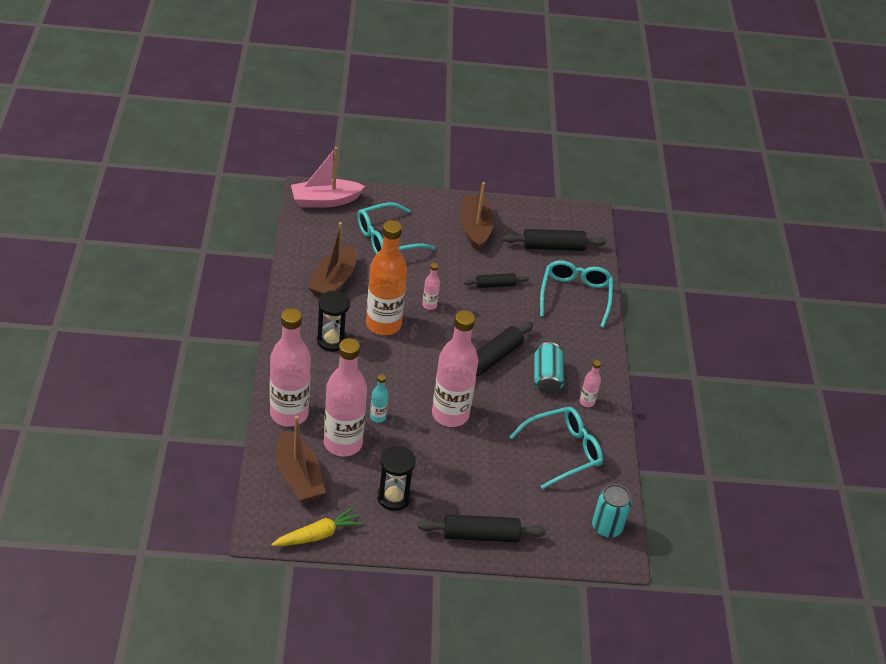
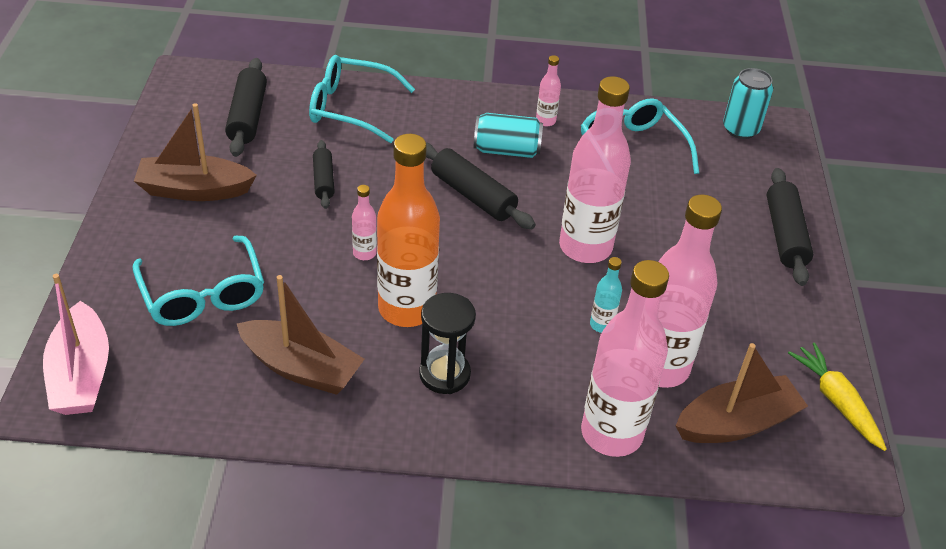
camera: 85 degrees left, 0 degrees up
black hourglass [377,446,416,511] -> none

